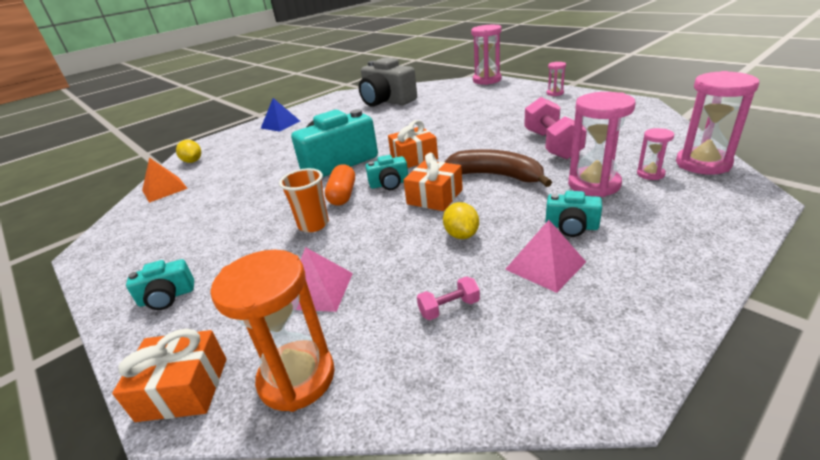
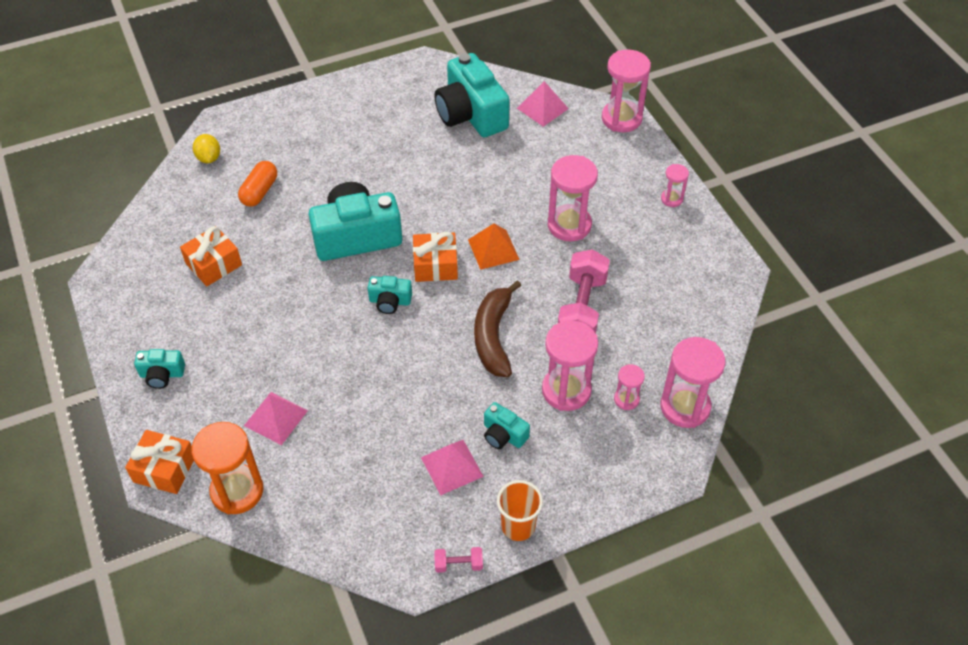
camera: 15 degrees right, 20 degrees up
orange pyramid [142,158,188,203] -> orange pyramid moved to [468,223,520,270]
blue pyramid [261,98,300,132] -> none
orange cup [279,168,329,232] -> orange cup moved to [497,480,543,541]
orange capsule [325,164,355,206] -> orange capsule moved to [238,161,277,207]
grey camera [359,57,417,107] -> turquoise camera [434,53,510,137]
orange gift [403,153,463,211] -> orange gift moved to [180,226,242,286]
pink dumbbell [417,277,480,320] -> pink dumbbell moved to [434,547,483,573]
yellow lemon [443,202,479,239] -> none
brown banana [444,149,552,187] -> brown banana turned 135 degrees counterclockwise [474,280,521,377]
none -> pink pyramid [517,81,569,127]
none -> pink hourglass [548,155,598,241]

